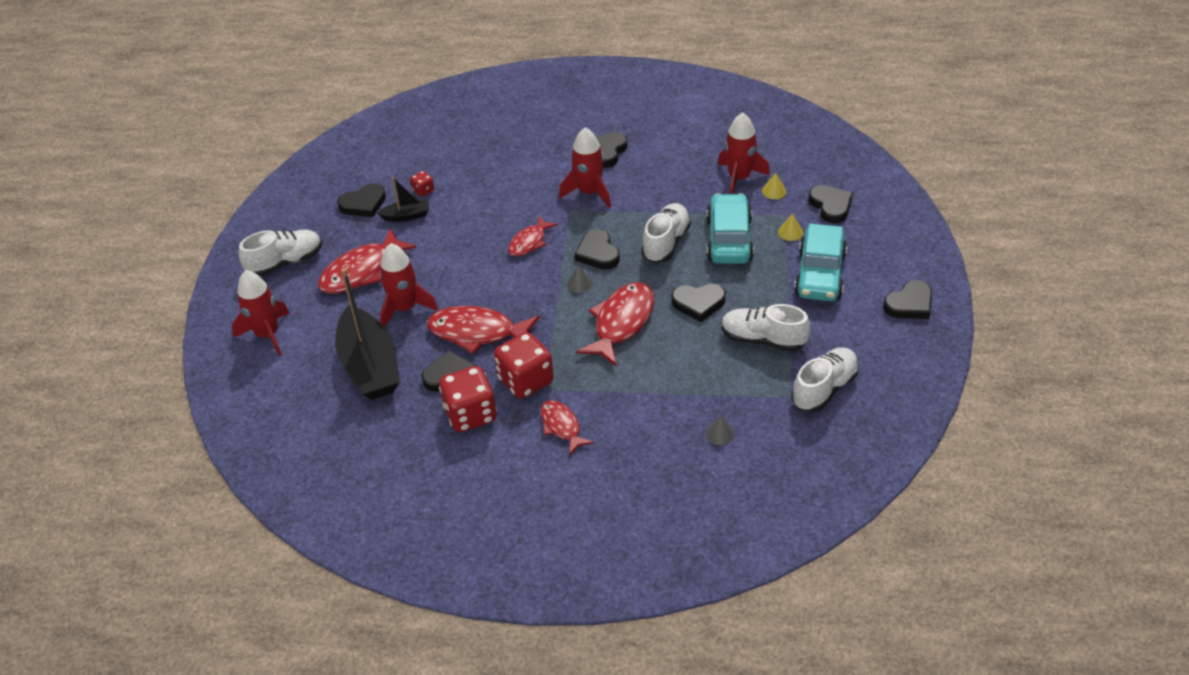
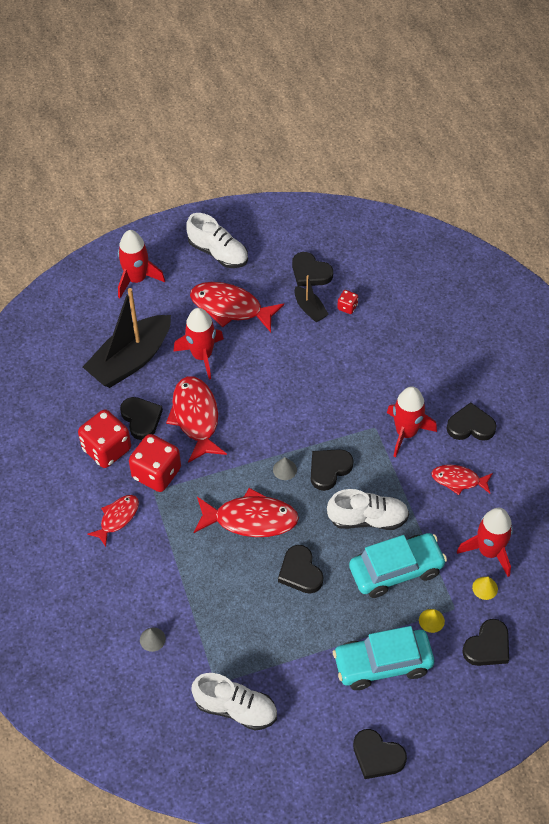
camera: 65 degrees right, 10 degrees up
red fish [508,216,558,257] -> red fish moved to [431,465,493,495]
white shoe [721,304,811,352] -> none

